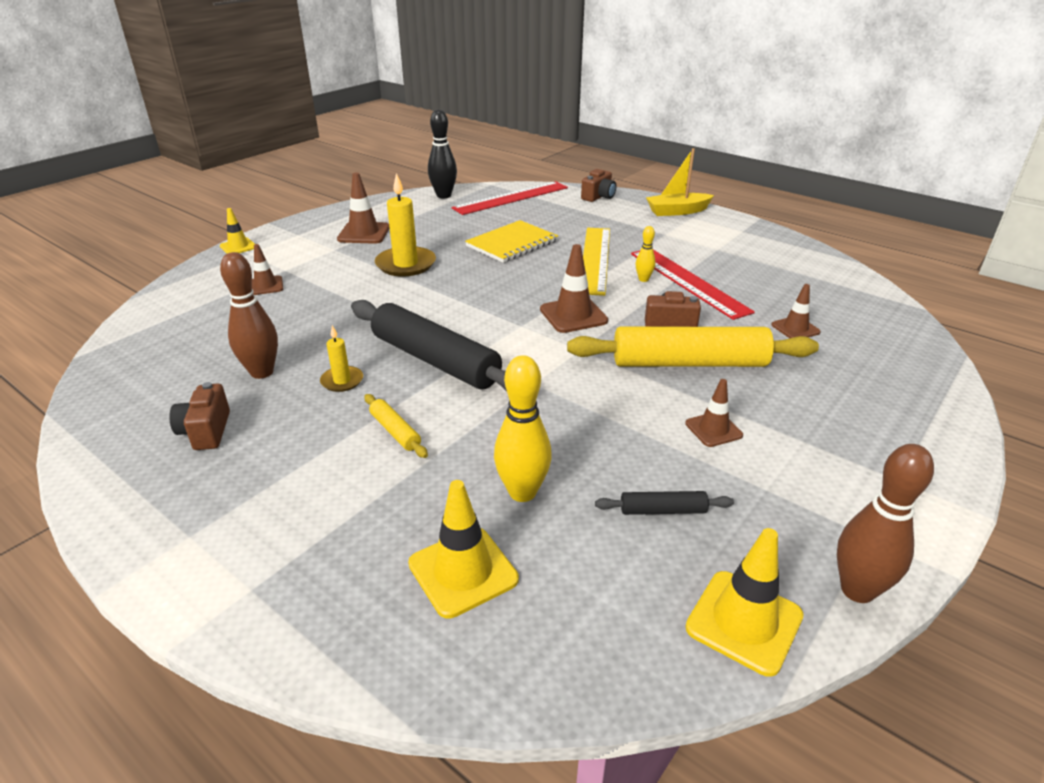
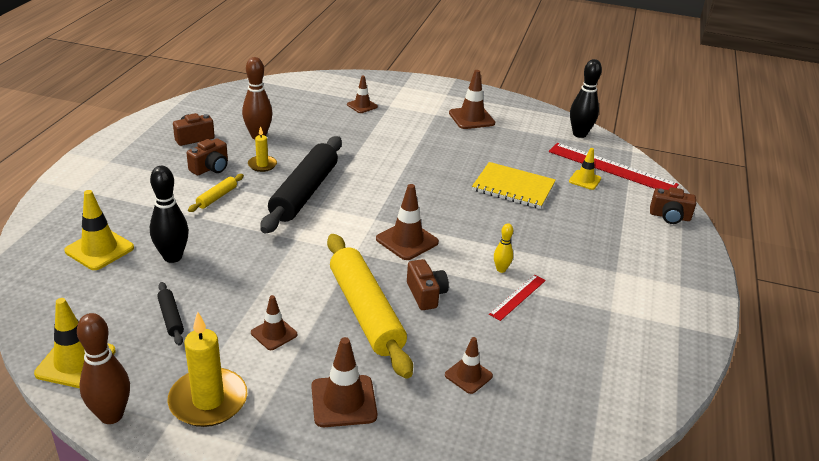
camera: 65 degrees right, 0 degrees up
yellow traffic cone [220,208,255,254] -> yellow traffic cone moved to [569,148,601,190]
yellow candle [375,173,436,277] -> yellow candle moved to [167,312,247,427]
yellow bowling pin [494,355,552,502] -> black bowling pin [150,166,189,263]
yellow ruler [583,228,610,296] -> none
red ruler [631,250,755,320] -> red ruler [489,274,546,321], size x0.51
yellow boat [646,148,714,216] -> none
none -> brown camera [186,139,228,175]
none -> brown traffic cone [311,337,377,427]

